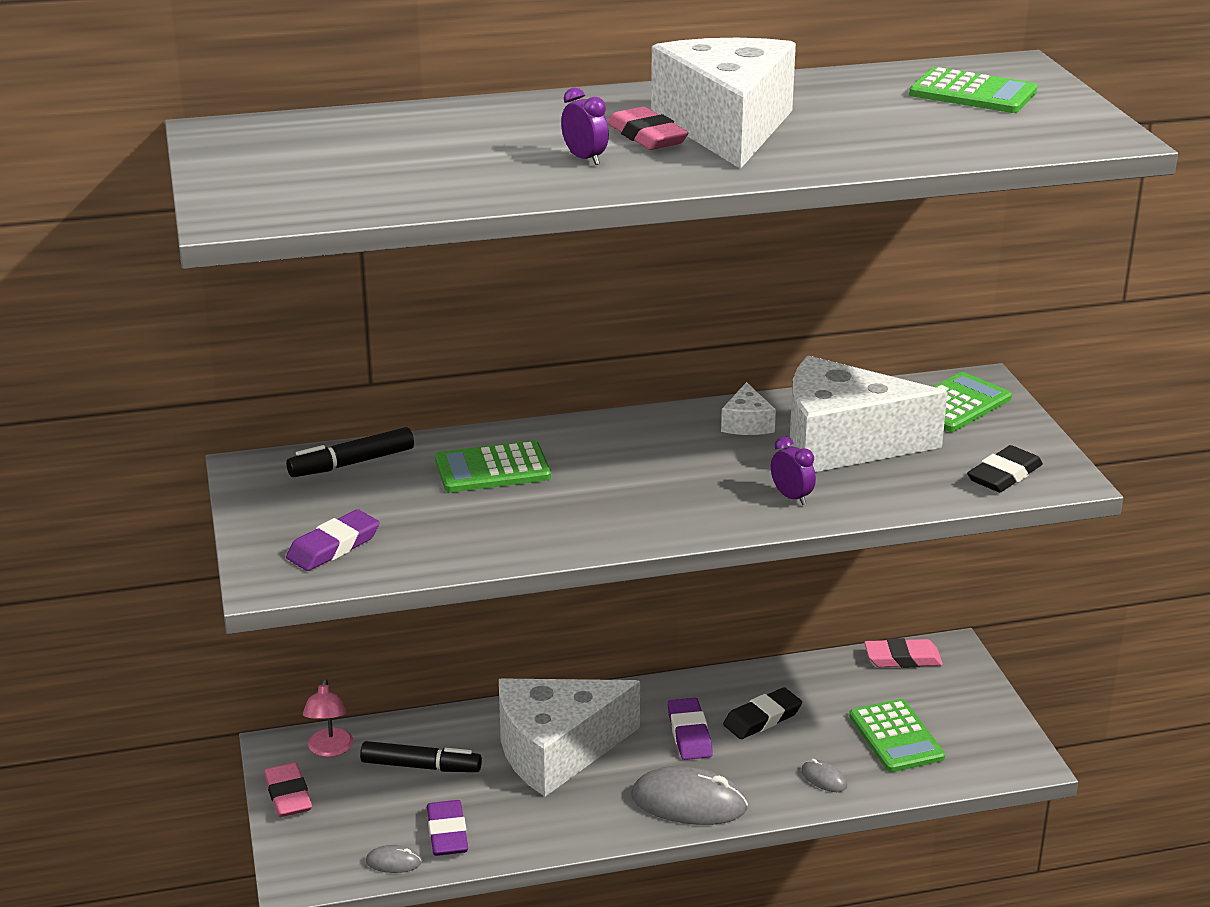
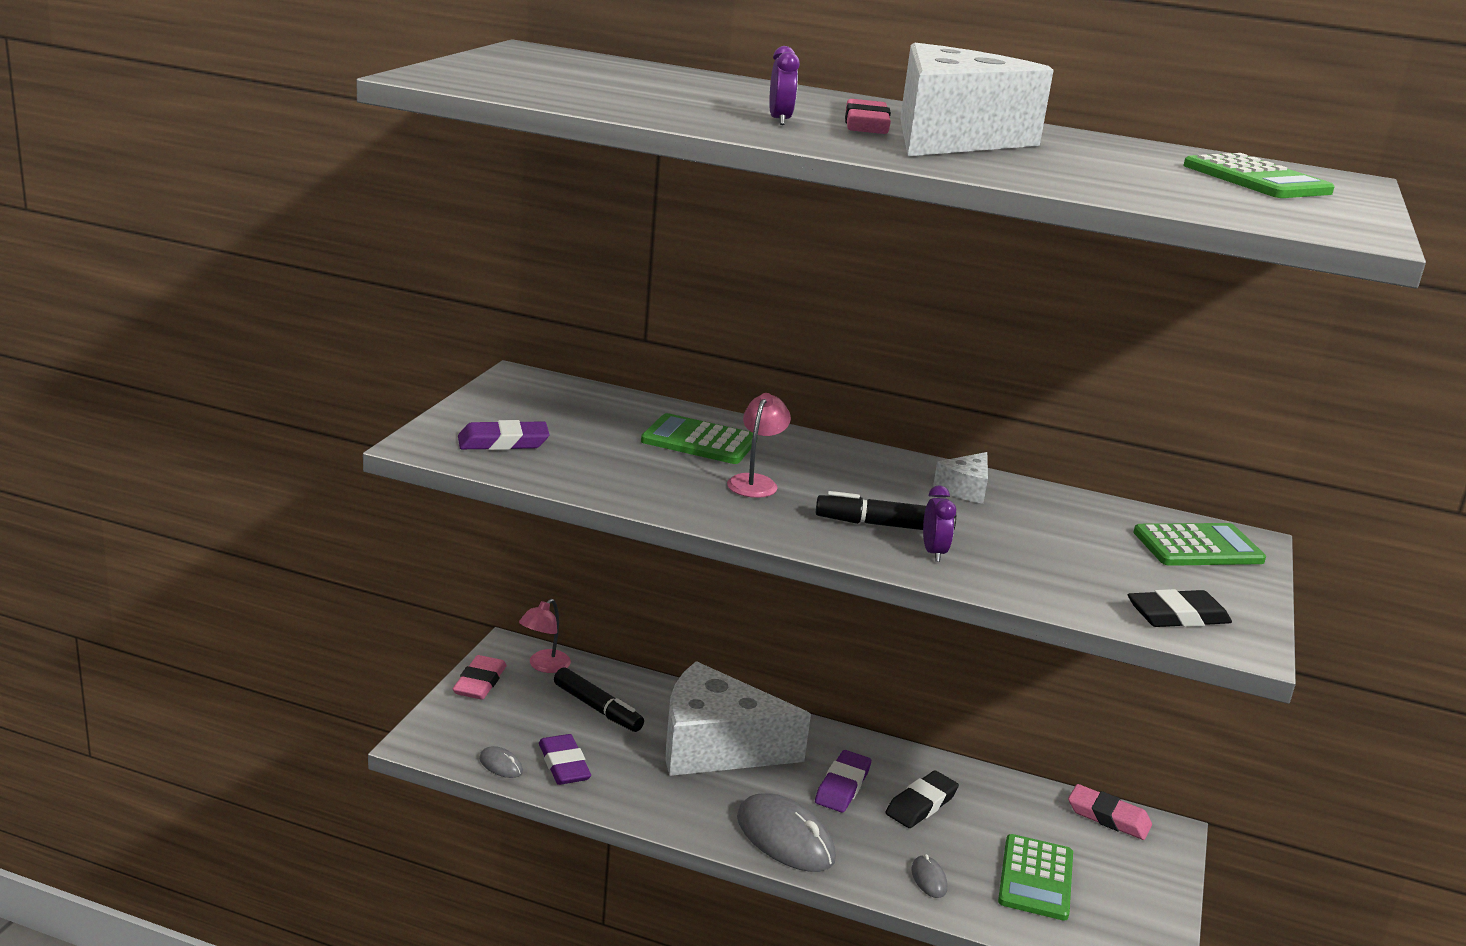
camera: 30 degrees right, 5 degrees down
black marker [286,427,414,477] -> black marker moved to [816,491,956,530]
purple eraser [427,800,468,856] -> purple eraser turned 45 degrees counterclockwise [539,734,591,785]
black eraser [723,687,802,739] -> black eraser turned 45 degrees counterclockwise [886,770,959,828]
white cheese [790,356,948,472] -> none
none -> pink lamp [727,393,791,498]

